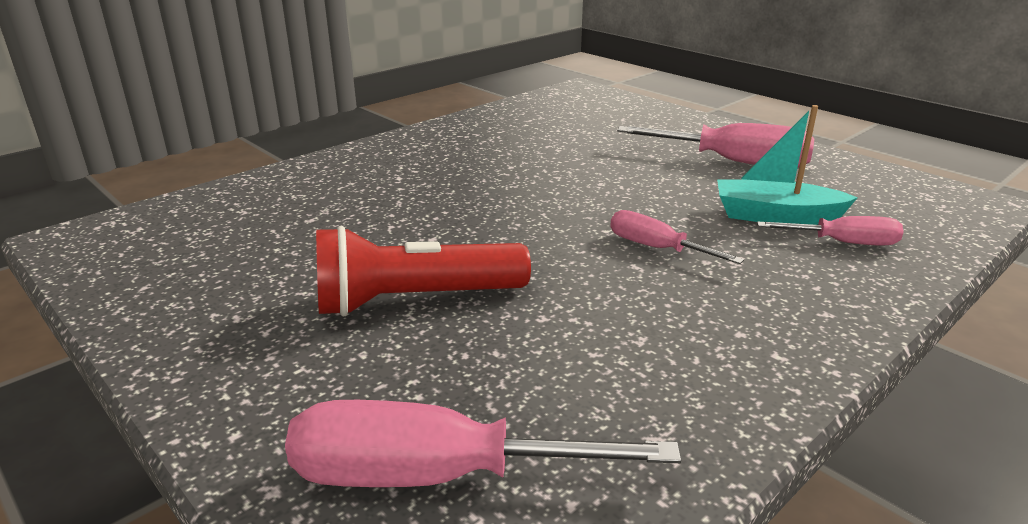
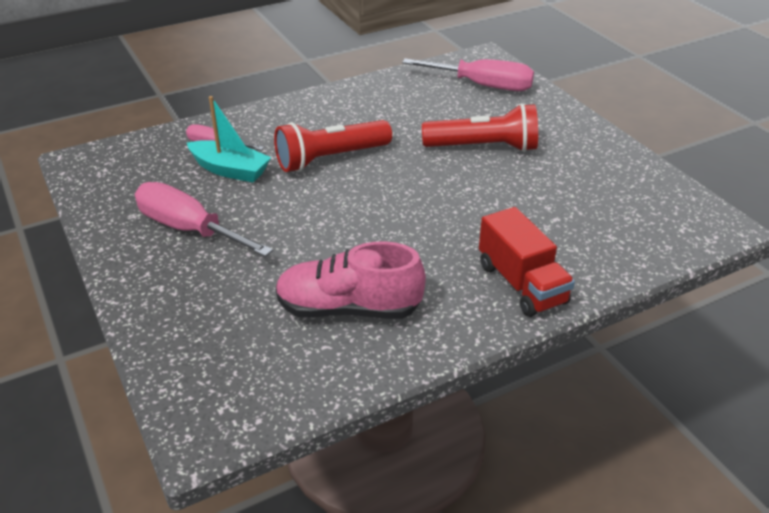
camera: 165 degrees left, 10 degrees up
pink screwdriver [610,210,744,264] -> red flashlight [274,120,392,172]
none -> pink shoe [275,241,426,319]
none -> red truck [479,207,575,317]

